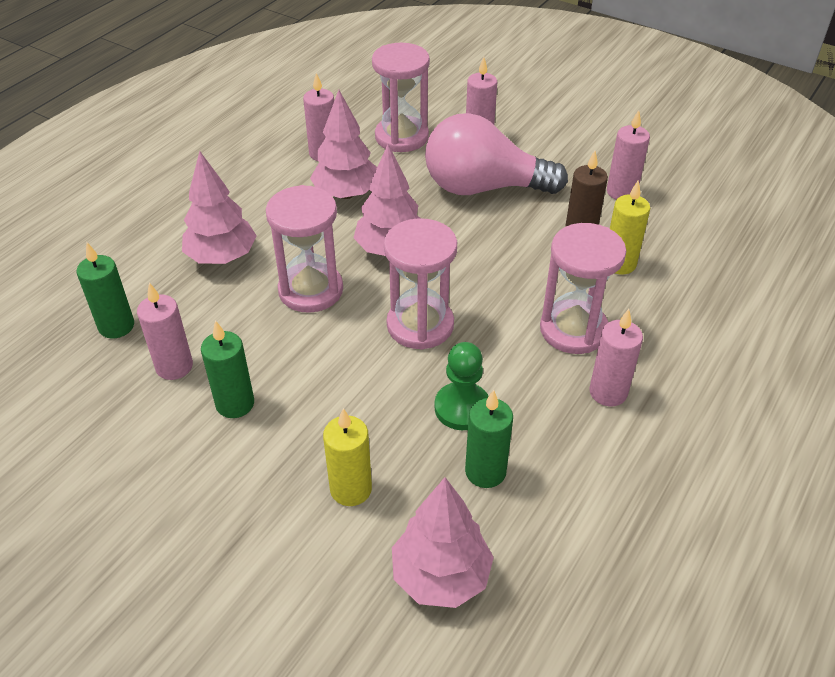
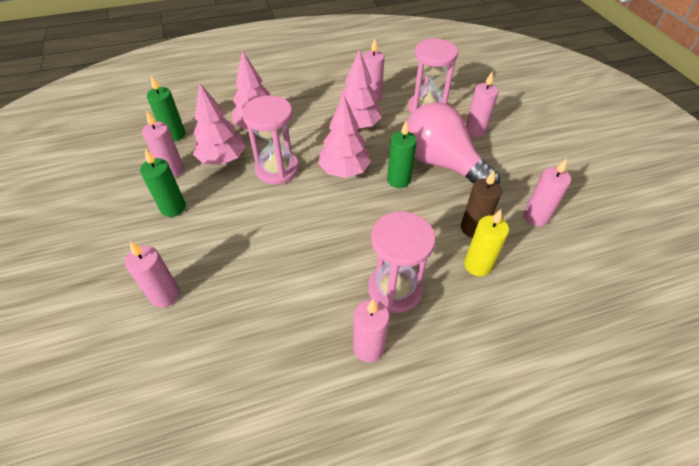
camera: 40 degrees right, 5 degrees up
yellow candle [323,408,372,506] -> pink candle [125,241,180,308]
pink hourglass [384,218,457,350] -> none
pink tree [392,477,494,608] -> pink tree moved to [193,82,246,165]
green pawn [434,342,489,430] -> none
green candle [465,390,513,488] -> green candle moved to [387,121,417,188]

